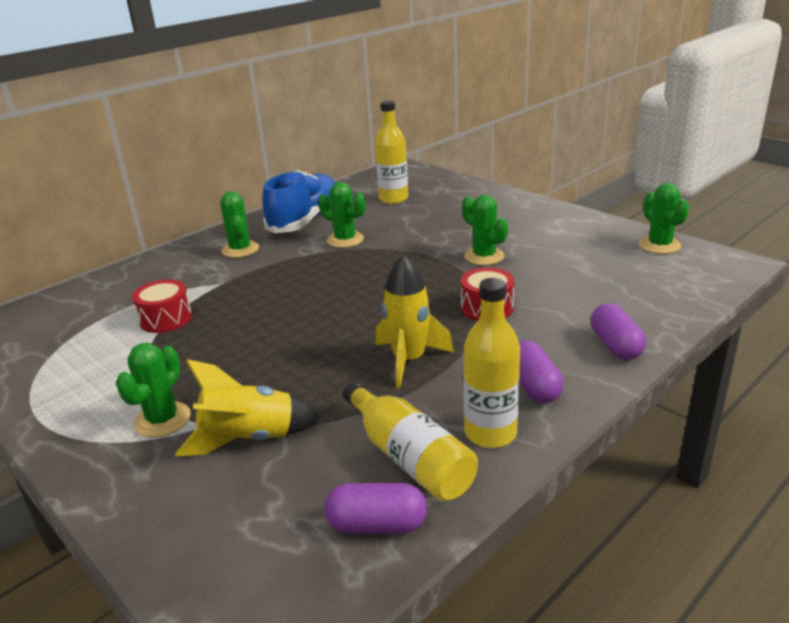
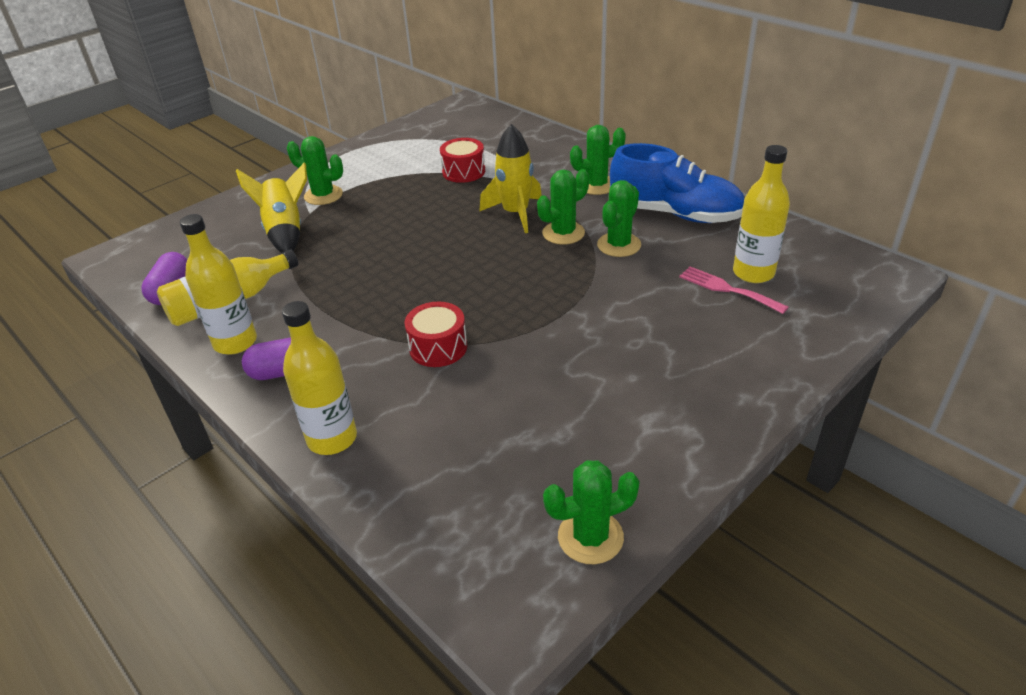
camera: 90 degrees right, 10 degrees up
yellow rocket [376,254,454,388] -> yellow rocket moved to [479,124,542,233]
green cactus [462,195,508,265] -> green cactus moved to [537,169,589,245]
purple capsule [591,303,646,360] -> yellow bottle [282,301,357,455]
none -> pink fork [679,266,789,314]

